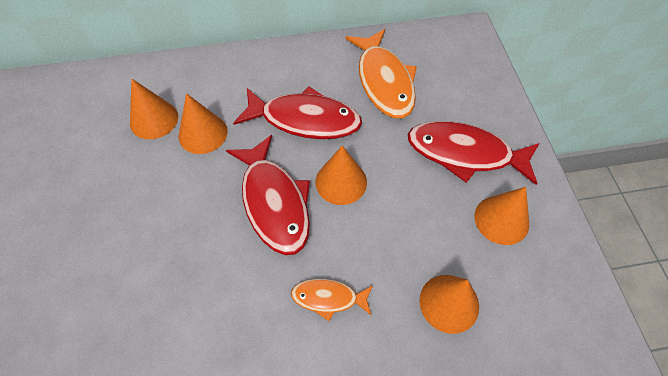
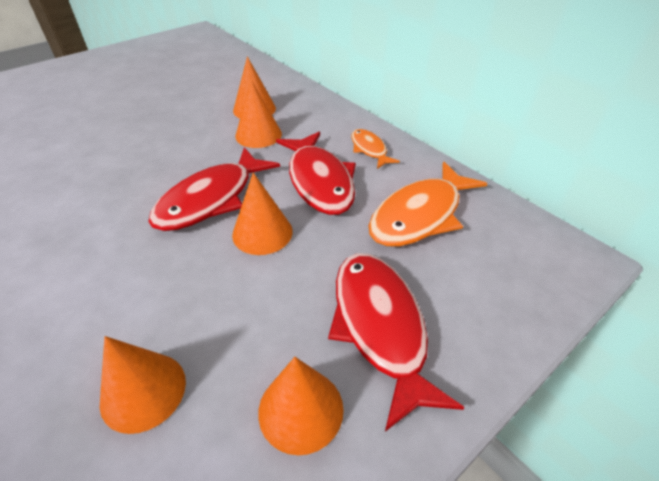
camera: 60 degrees right, 15 degrees down
orange fish [291,279,373,321] -> orange fish moved to [351,129,400,169]

